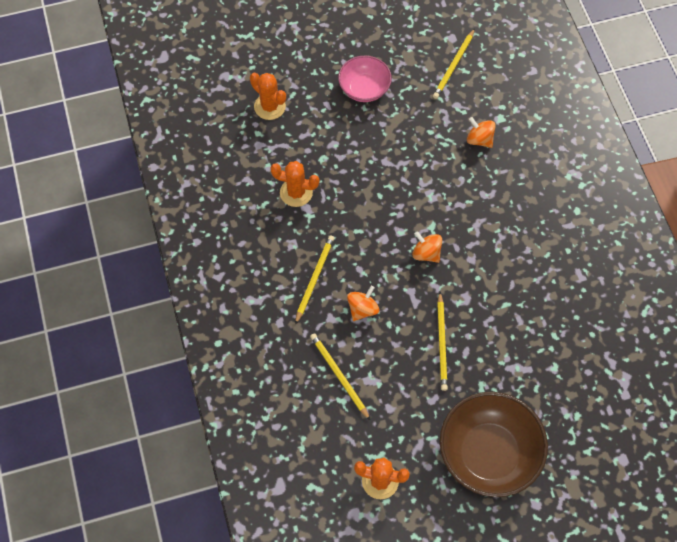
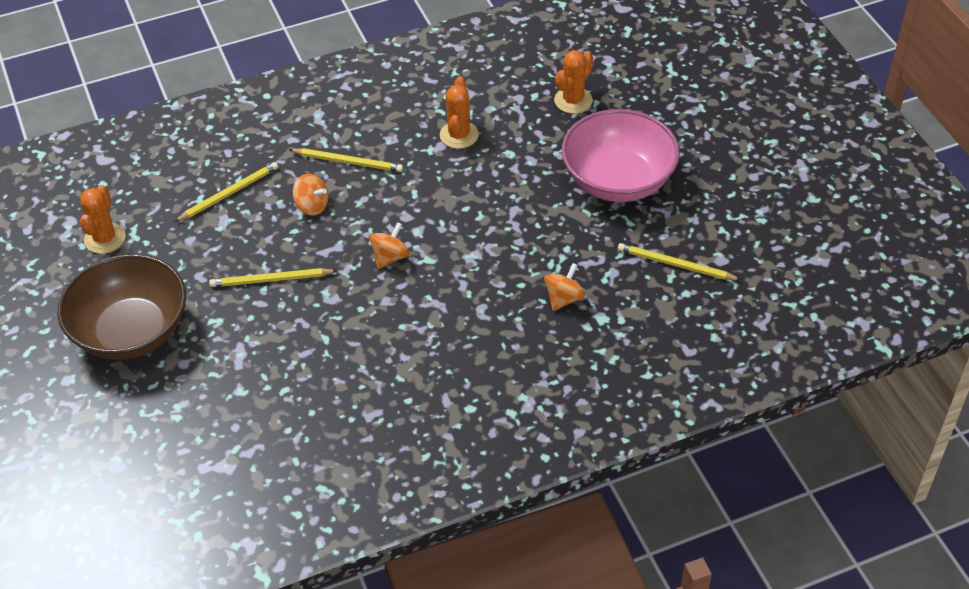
camera: 85 degrees right, 15 degrees down
pink bowl [338,56,392,102] -> pink bowl [562,109,680,202], size x1.71

